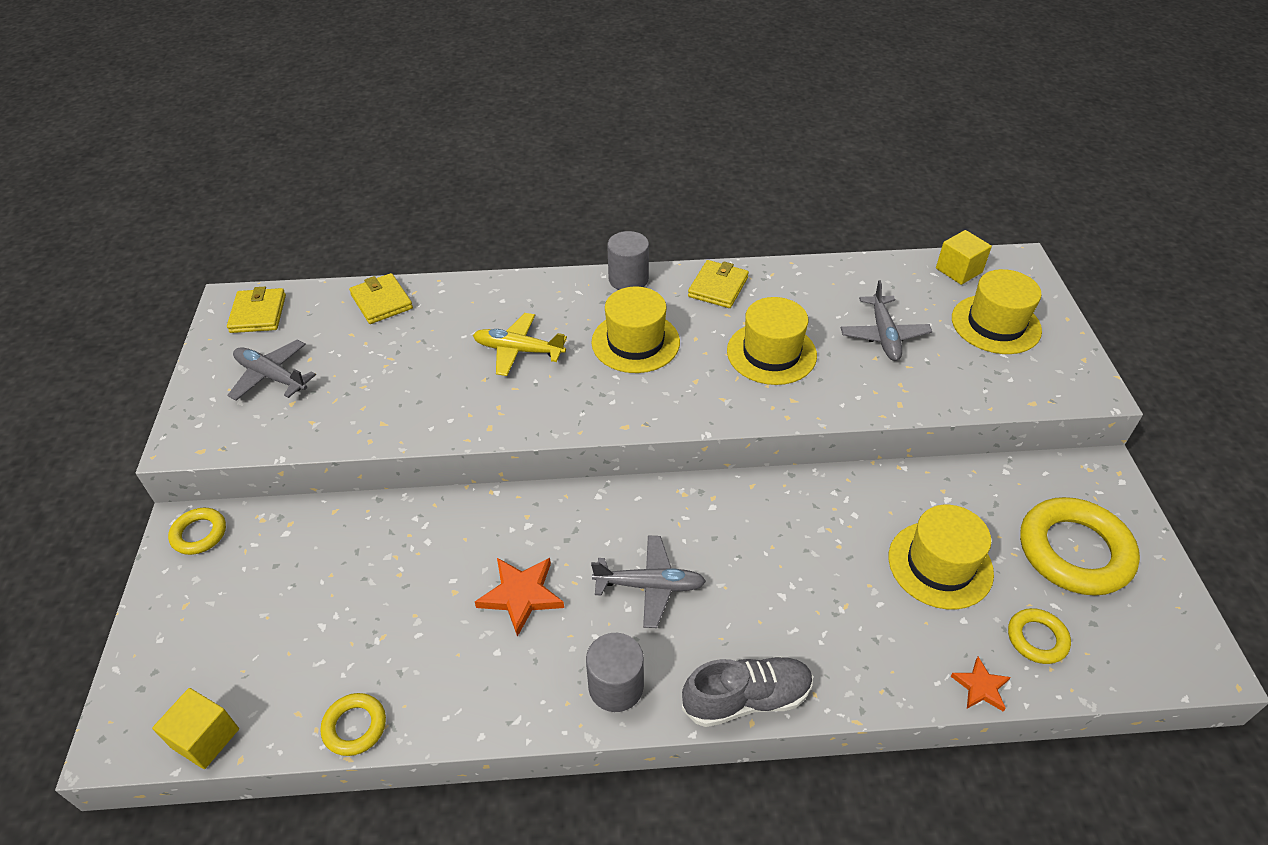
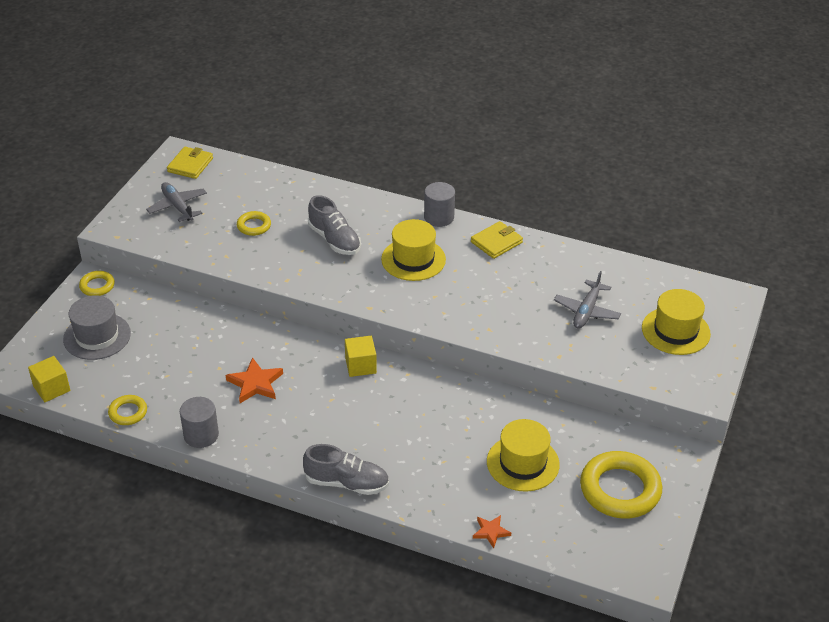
camera: 25 degrees right, 5 degrees down
yellow wallet [349,273,413,324] -> none
yellow plane [473,313,567,376] -> grey shoe [308,195,361,255]
grey cylinder [586,633,644,712] -> grey cylinder moved to [180,397,219,448]
grey plane [591,535,706,628] -> none
yellow hat [727,297,817,385] -> none
yellow cube [936,230,992,285] -> yellow cube moved to [345,336,377,377]
yellow ring [1008,608,1071,664] -> yellow ring moved to [237,211,271,236]
none -> grey hat [63,295,131,360]

